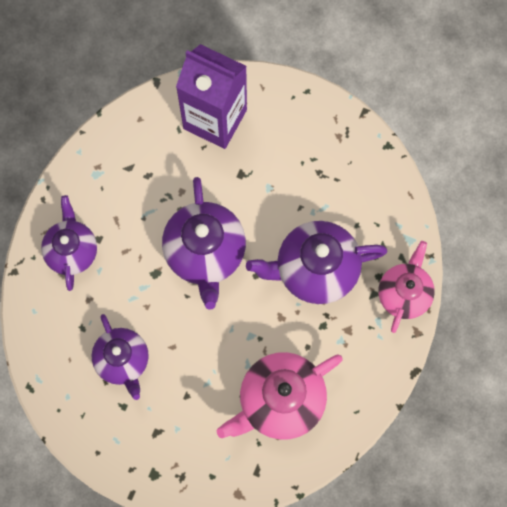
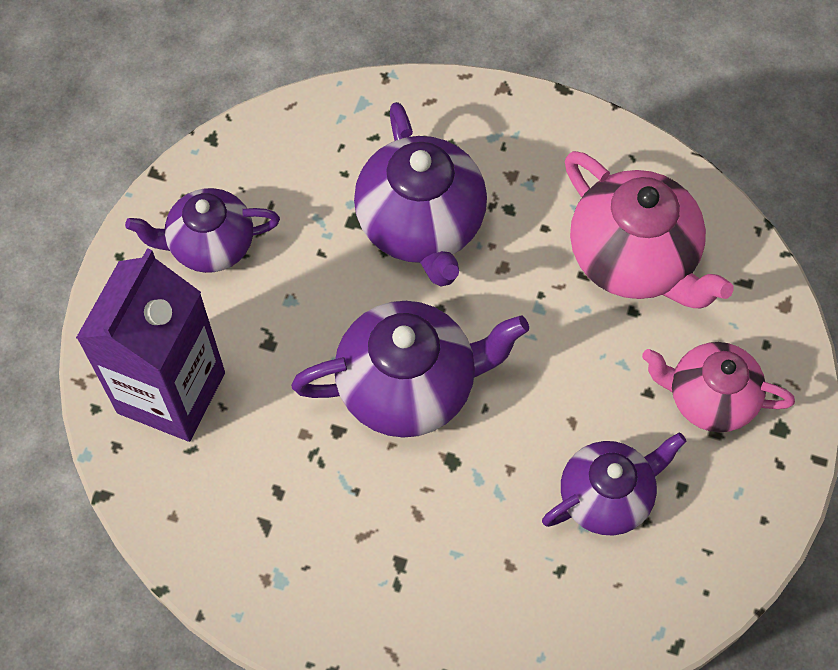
camera: 95 degrees left, 10 degrees down
purple teapot [41,195,97,291] -> purple teapot moved to [125,188,280,273]
pink teapot [378,241,435,333] -> pink teapot moved to [642,342,795,432]

